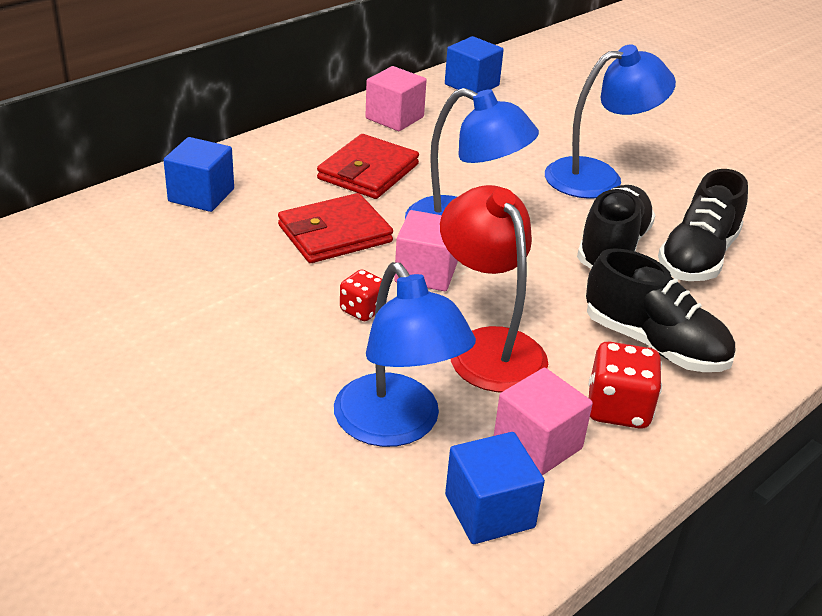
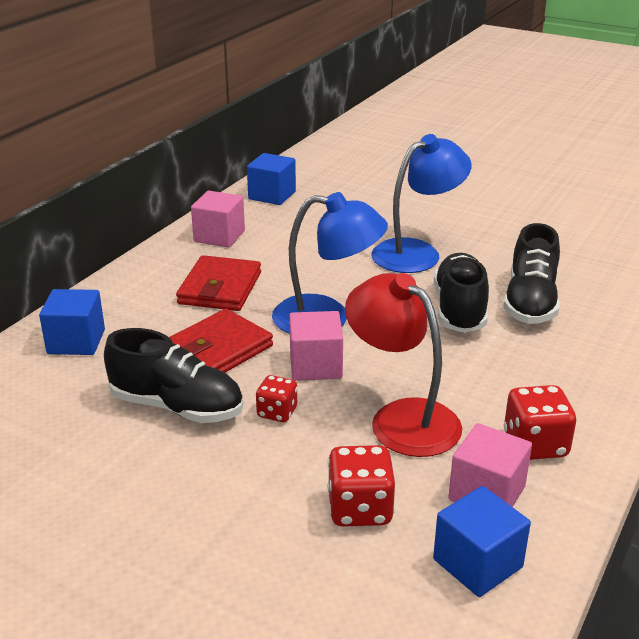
camera: 15 degrees left, 5 degrees down
blue lamp [334,262,476,447] -> red dice [327,445,395,527]
black shoe [586,248,735,372] -> black shoe moved to [104,328,243,423]

